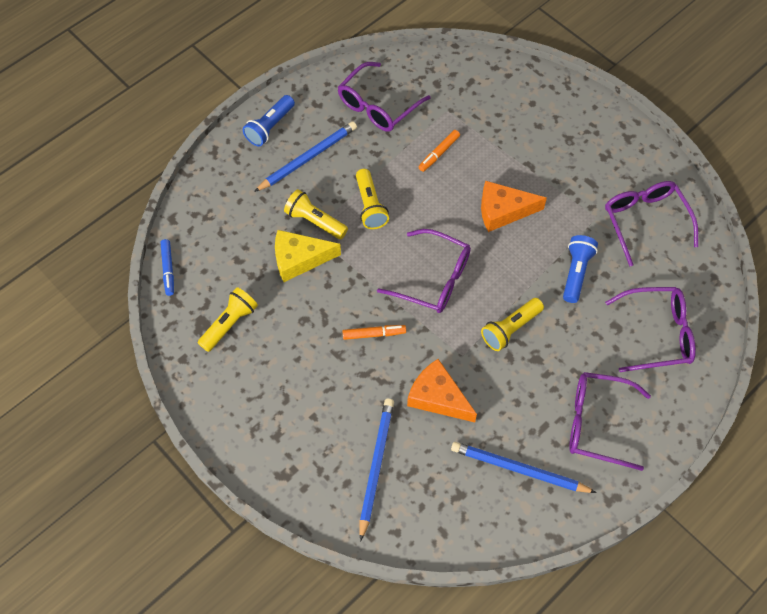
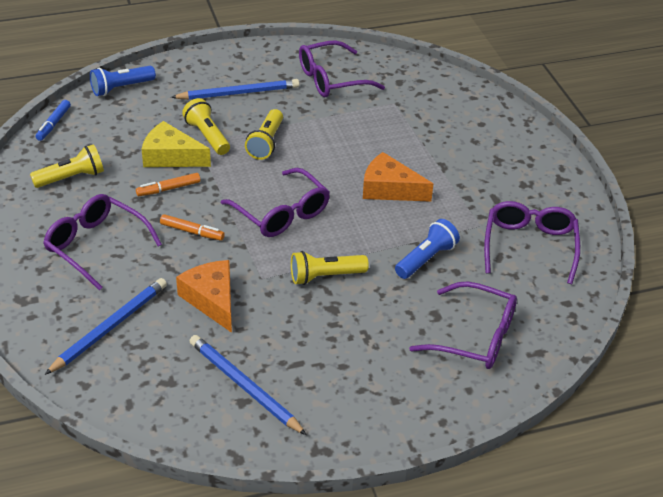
camera: 25 degrees right, 20 degrees down
blue flashlight [243,95,295,147] -> blue flashlight moved to [90,66,156,96]
orange marker [419,130,460,172] -> orange marker moved to [136,173,200,196]
purple glasses [569,372,651,471] -> purple glasses moved to [43,194,162,290]

